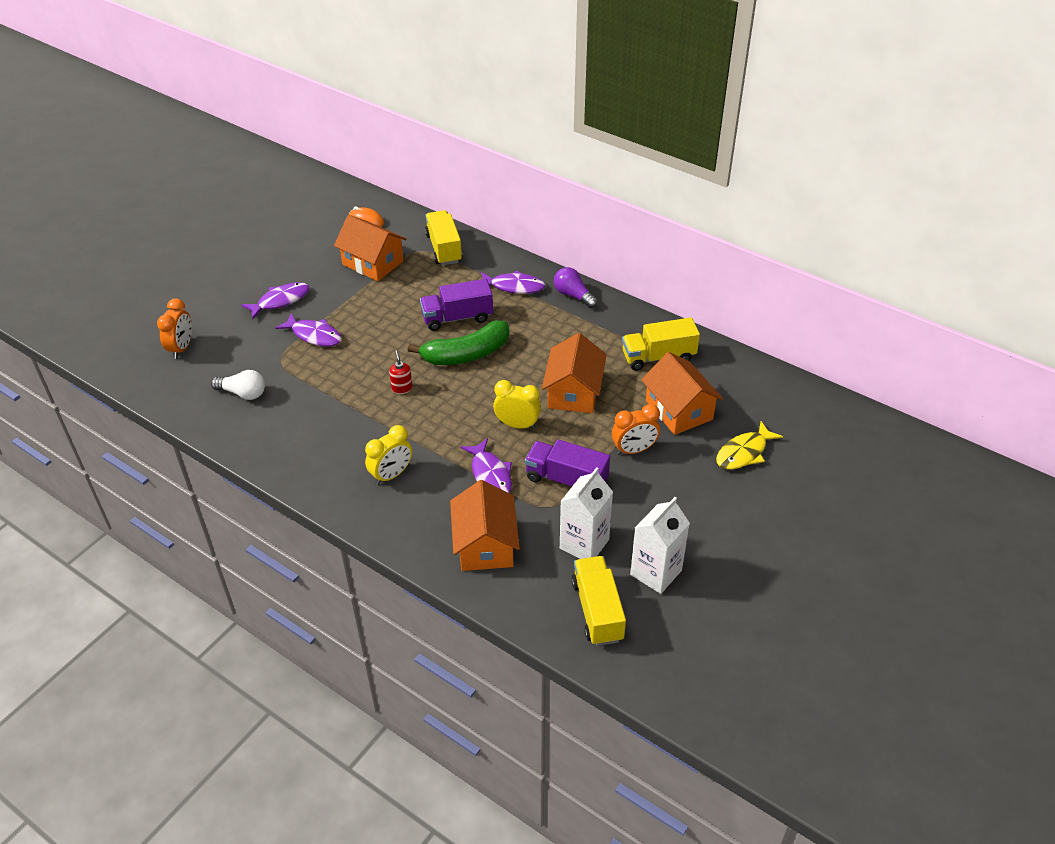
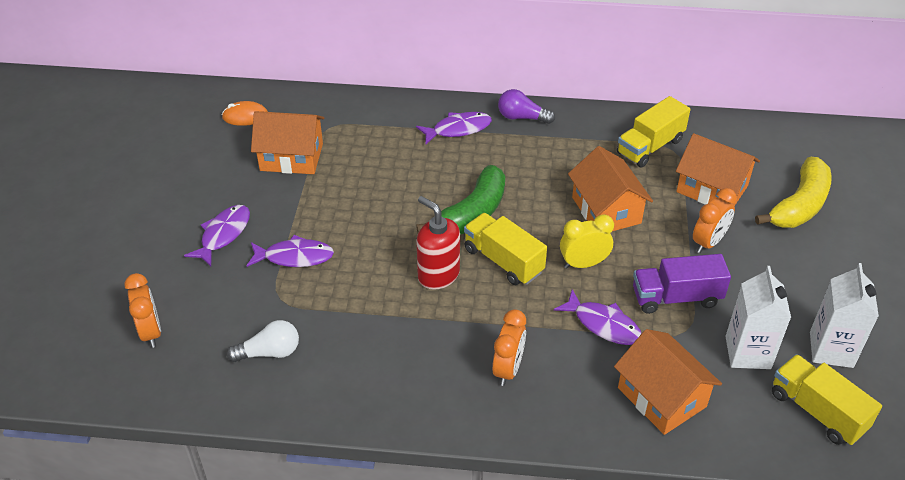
camera: 30 degrees left, 0 degrees up
yellow clock [365,425,412,485] -> orange clock [492,309,526,386]
red soap dispenser [389,350,413,394] -> red soap dispenser [416,196,460,290], size x1.89
purple truck [420,279,493,331] -> none
yellow truck [425,210,463,265] -> yellow truck moved to [464,213,547,285]
yellow fish [716,421,783,470] -> yellow banana [755,157,832,228]

